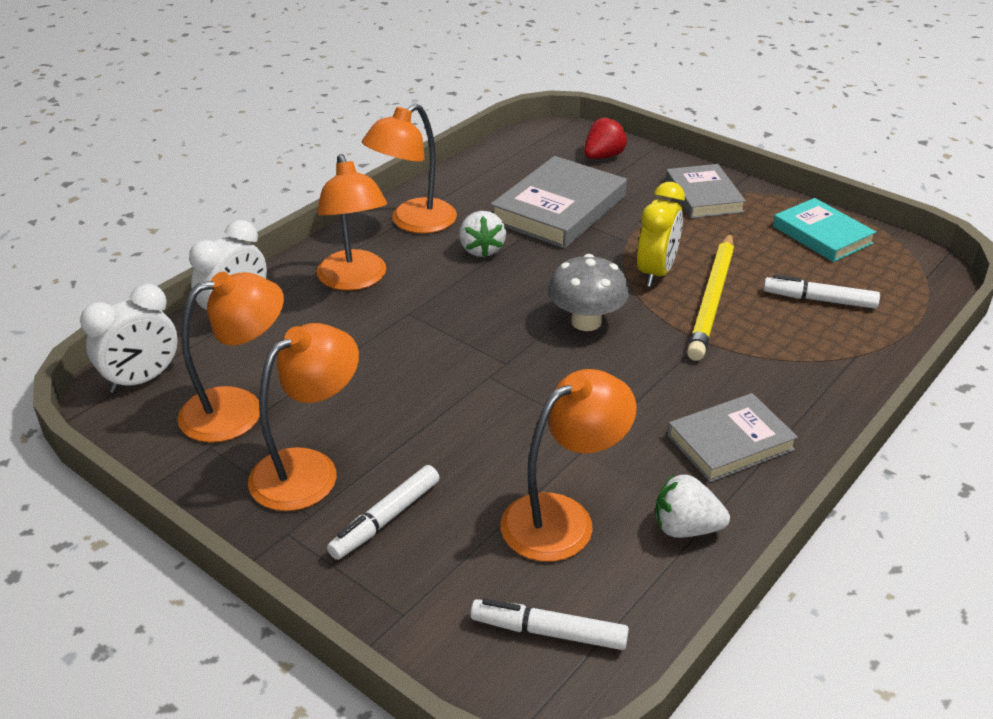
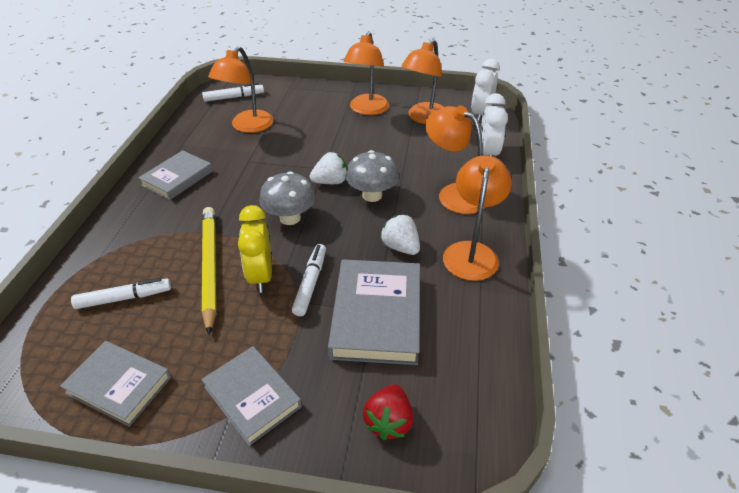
camera: 150 degrees right, 5 degrees up
white marker [327,465,440,560] -> white marker moved to [292,244,326,316]
white strawberry [655,475,730,538] -> white strawberry moved to [310,152,347,184]
turquoise book [773,198,876,262] -> grey book [60,341,171,427]
none -> grey mushroom [346,150,399,202]

